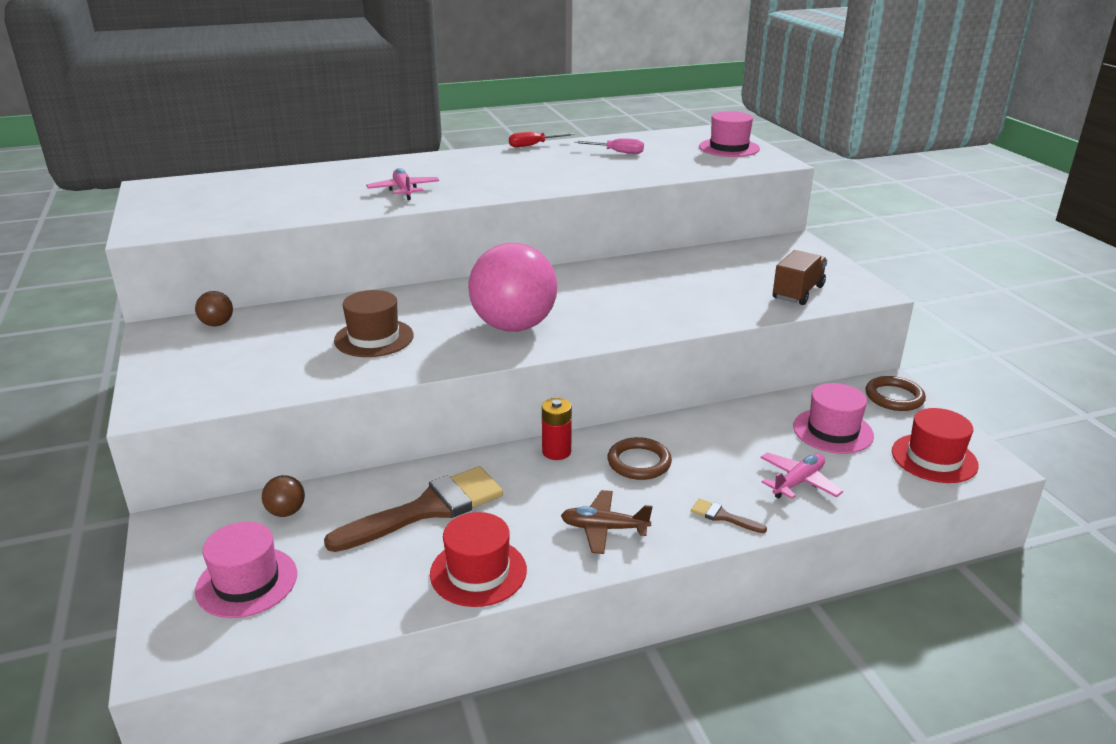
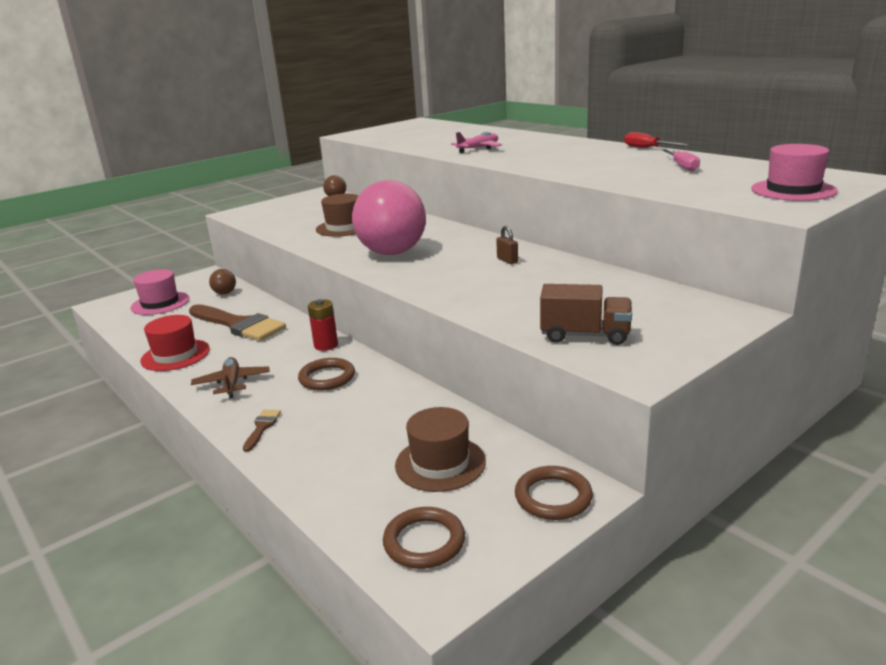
camera: 70 degrees right, 5 degrees down
pink plane [760,452,843,499] -> none
pink hat [793,383,874,454] -> brown hat [395,407,486,492]
red hat [892,408,979,483] -> brown ring [383,507,465,569]
none -> brown padlock [496,226,518,264]

